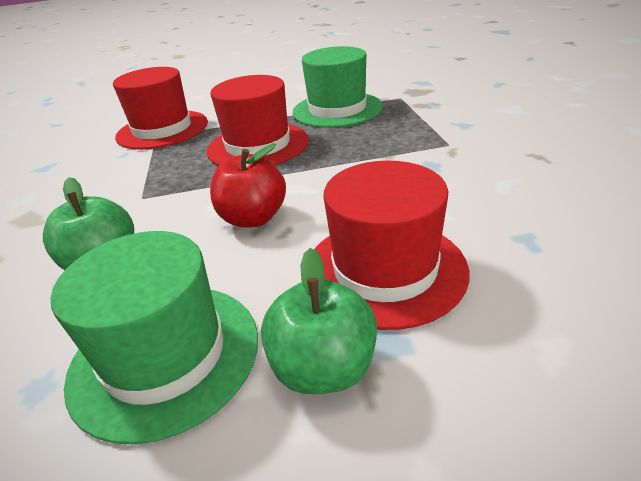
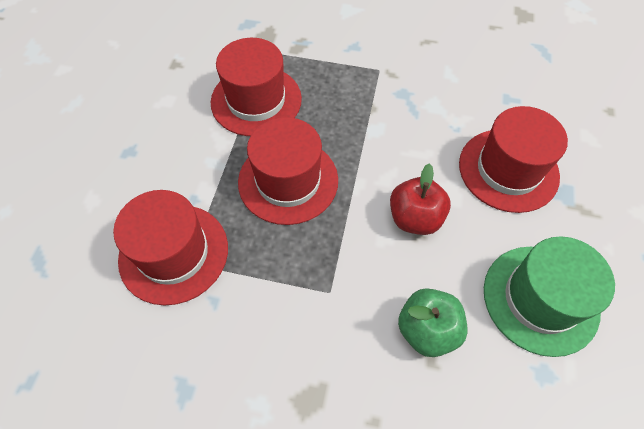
camera: 70 degrees left, 25 degrees up
green apple [261,248,377,394] -> none
green hat [292,46,383,128] -> red hat [211,38,302,136]

